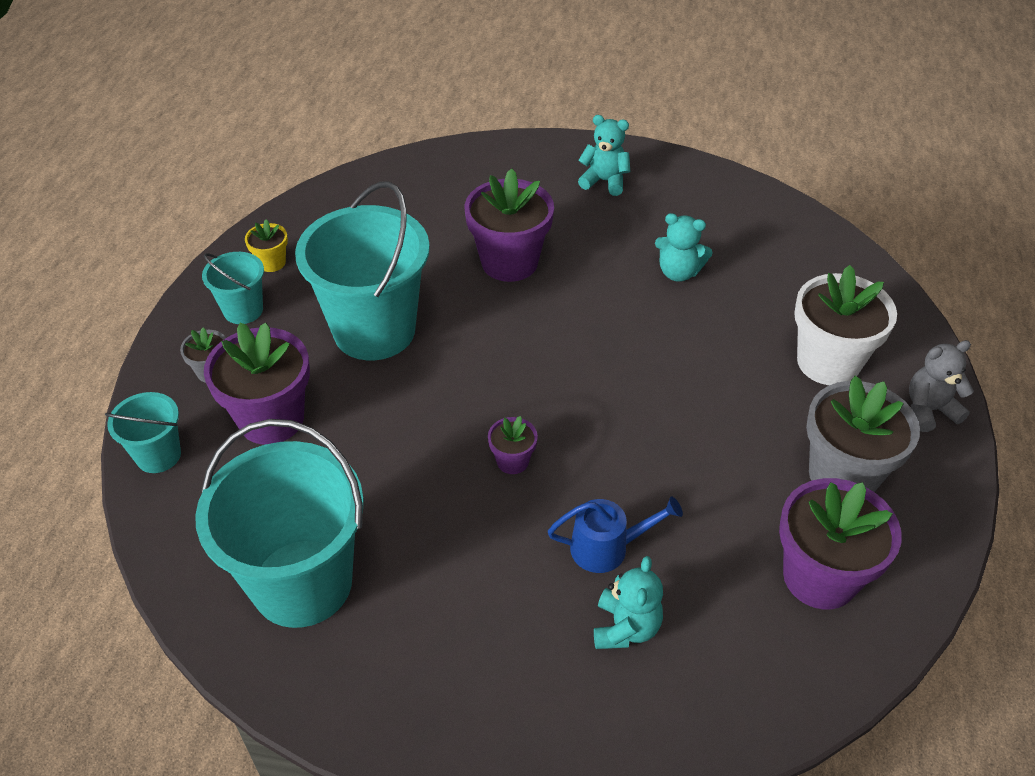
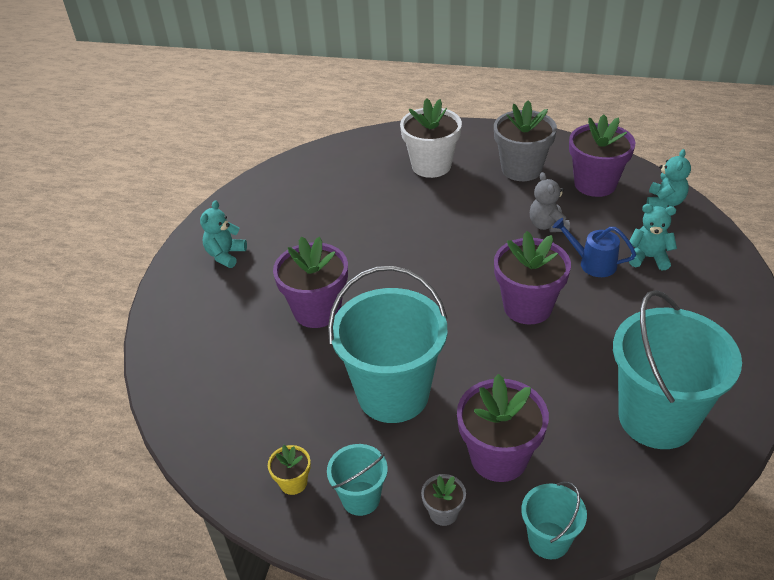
camera: 85 degrees left, 5 degrees down
purple flower pot [488,416,538,474] -> purple flower pot [494,231,571,325], size x2.08
blue watering can [548,497,683,573] -> blue watering can turned 60 degrees counterclockwise [553,218,636,277]
turquoise teddy bear [655,213,713,282] -> turquoise teddy bear moved to [647,149,691,209]
grey teddy bear [909,340,974,432] -> grey teddy bear moved to [530,172,570,232]

